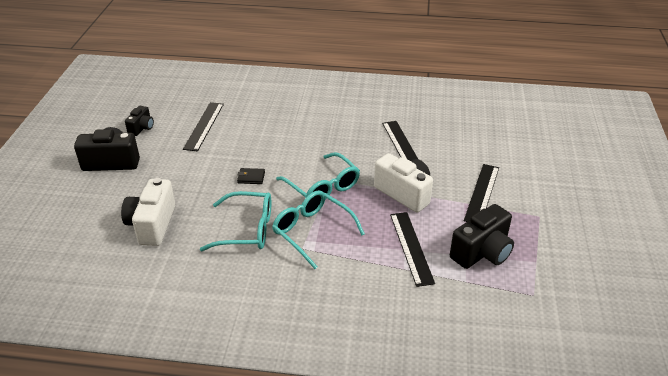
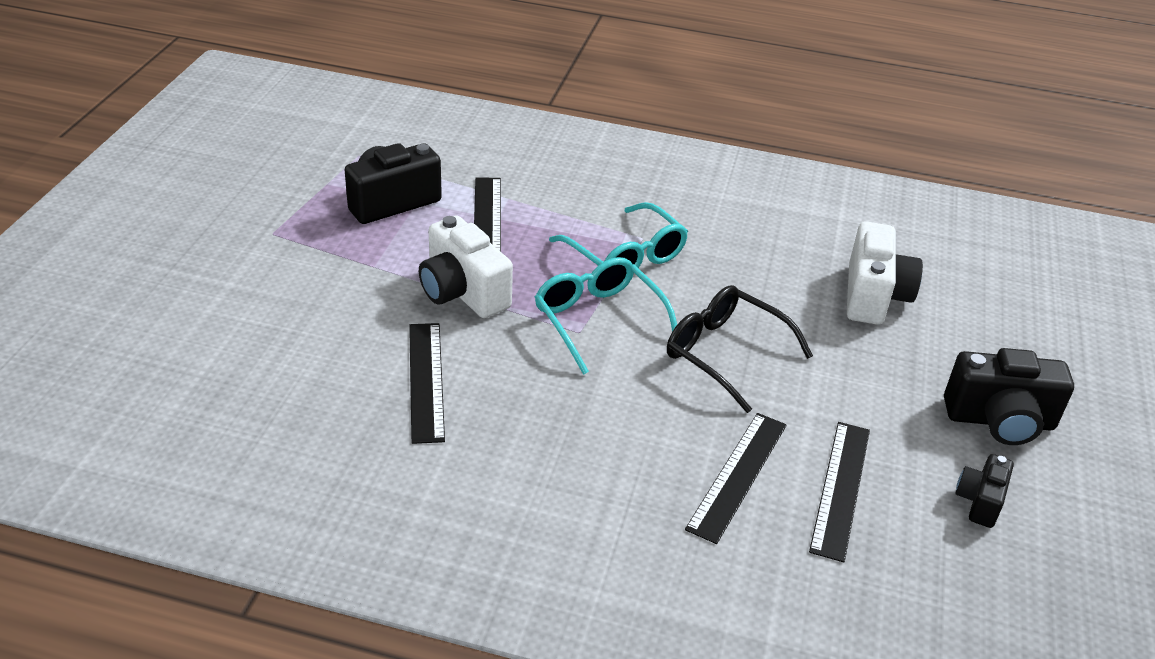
camera: 175 degrees left, 0 degrees up
turquoise glasses [200,191,271,251] -> none
black wallet [237,168,265,184] -> black glasses [667,285,813,413]
black ruler [464,164,499,222] -> black ruler moved to [685,413,787,544]

